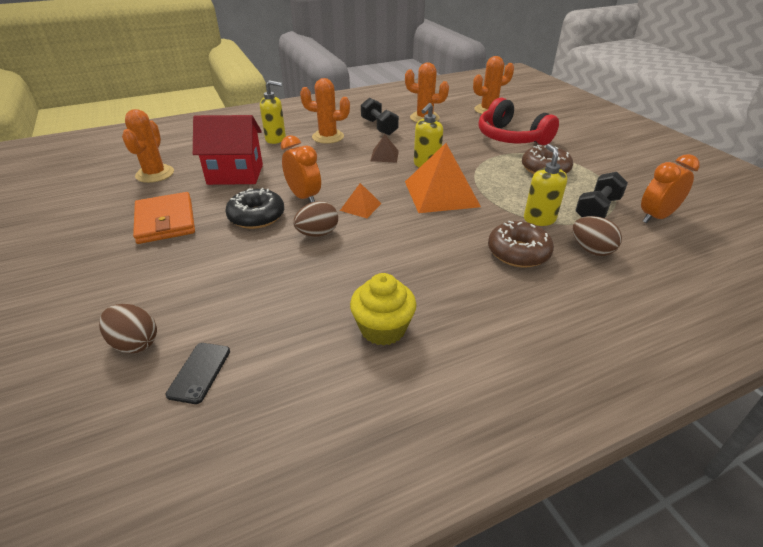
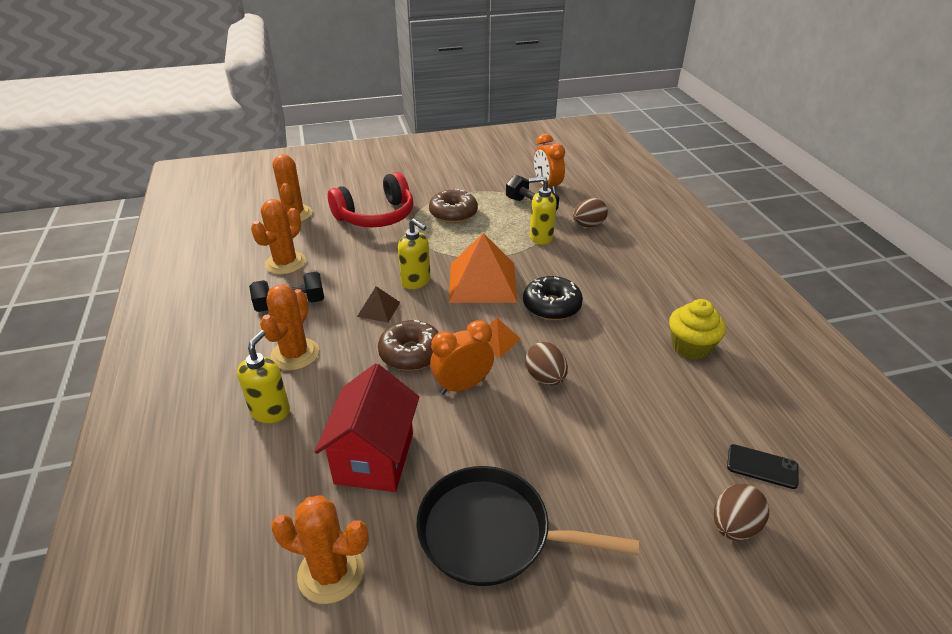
camera: 80 degrees left, 0 degrees up
orange wallet [133,192,195,244] -> black pan [416,466,639,586]
black donut [225,188,284,229] -> black donut moved to [523,276,583,320]
brown donut [488,221,554,267] -> brown donut moved to [378,320,439,371]

